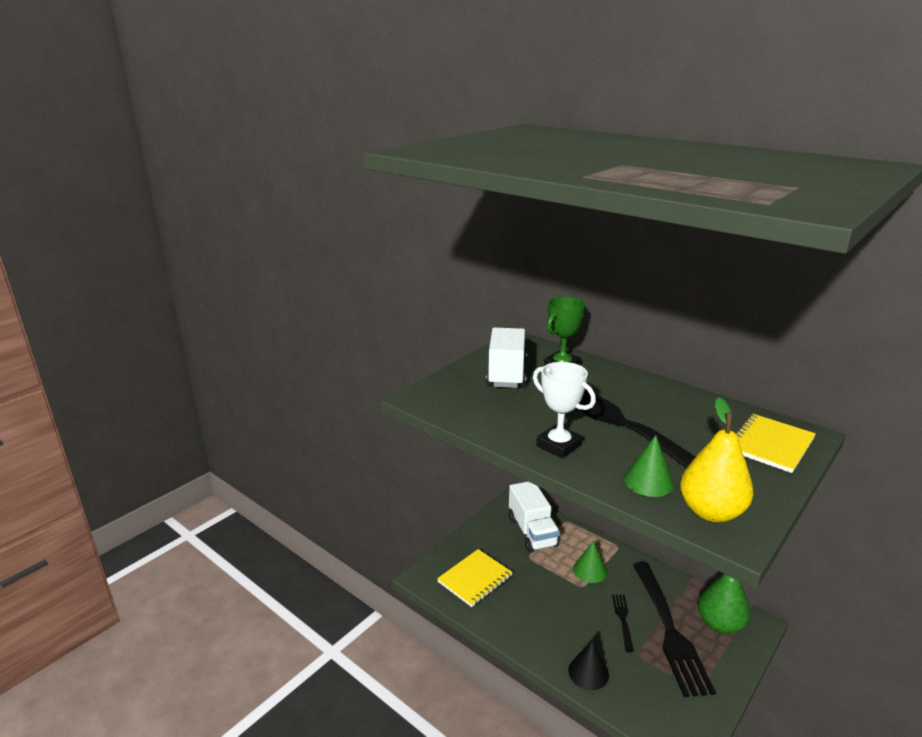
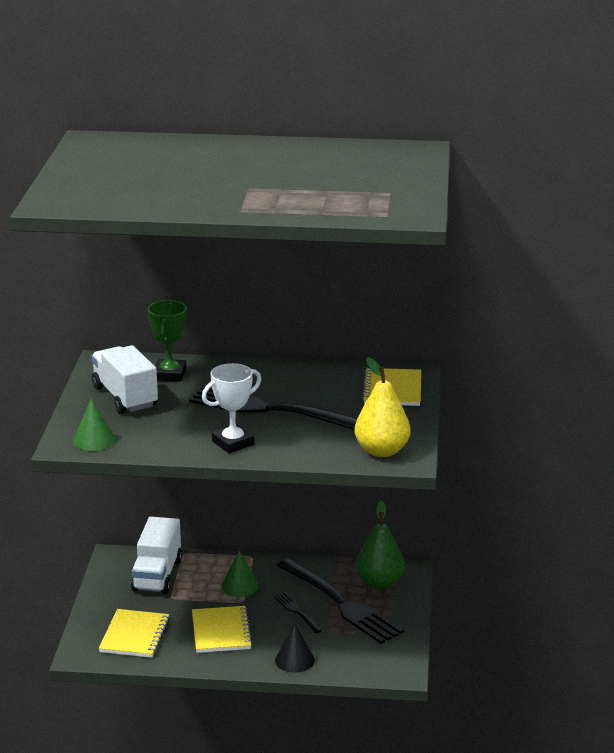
camera: 35 degrees left, 0 degrees up
white truck [509,482,560,552] -> white truck turned 60 degrees clockwise [131,516,182,594]
white trophy [533,362,596,458] -> white trophy turned 45 degrees counterclockwise [202,363,261,453]
green cone [624,435,674,497] -> green cone moved to [73,398,115,451]
none -> yellow notebook [192,606,253,653]

